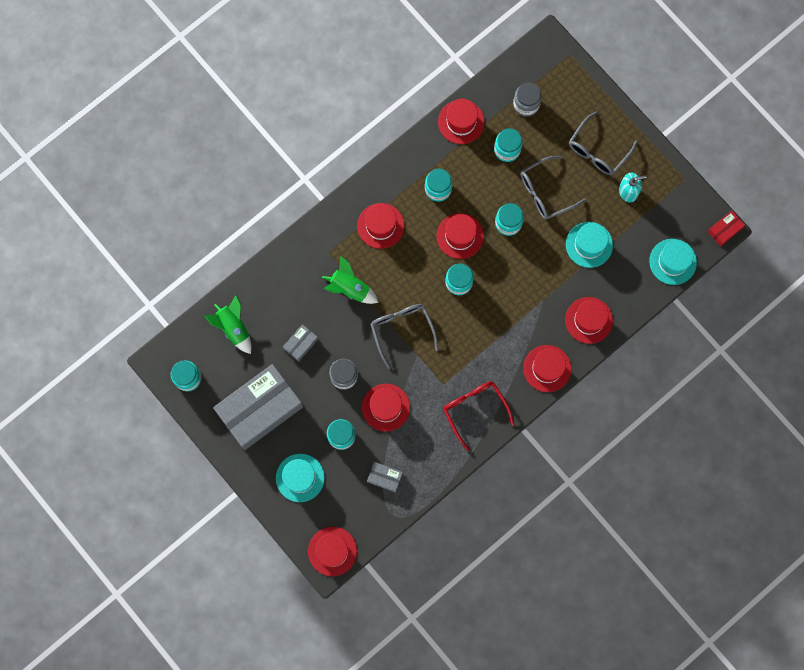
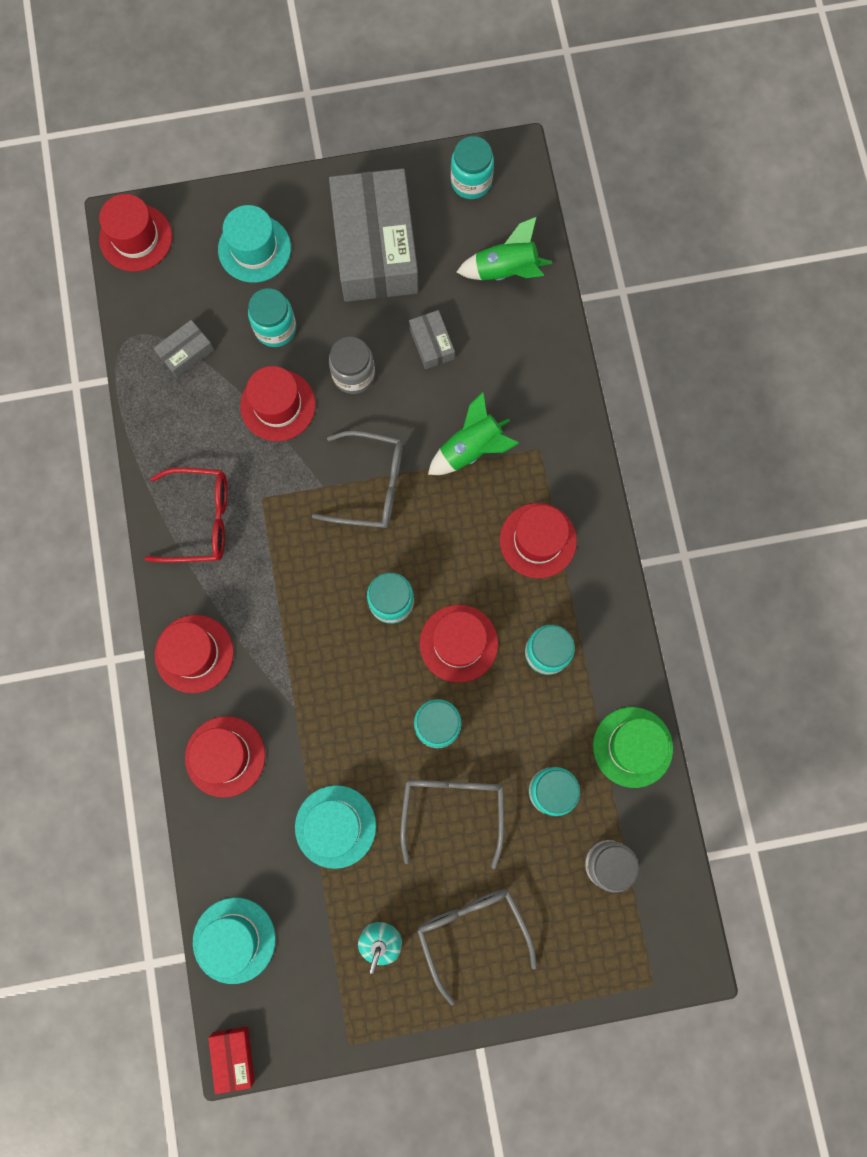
camera: 120 degrees right, 0 degrees up
red hat [438,99,485,144] -> green hat [593,707,673,788]

